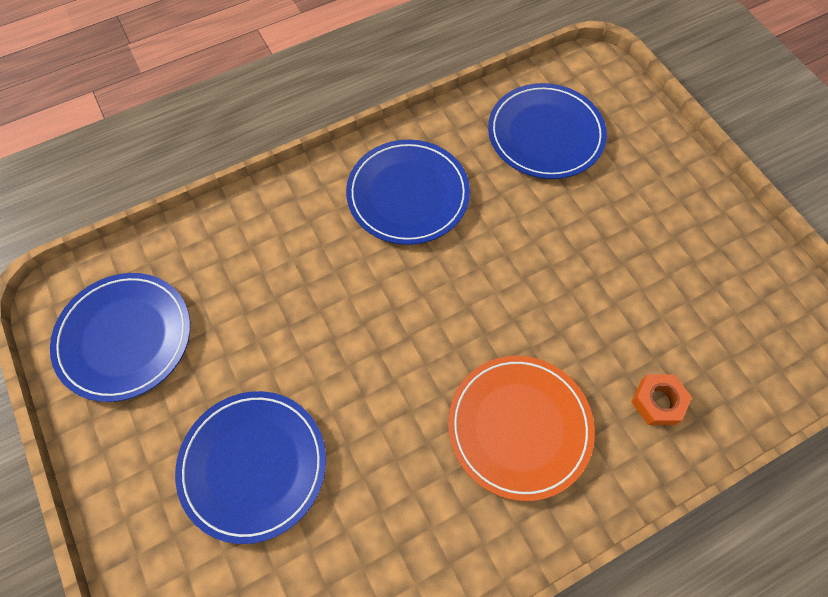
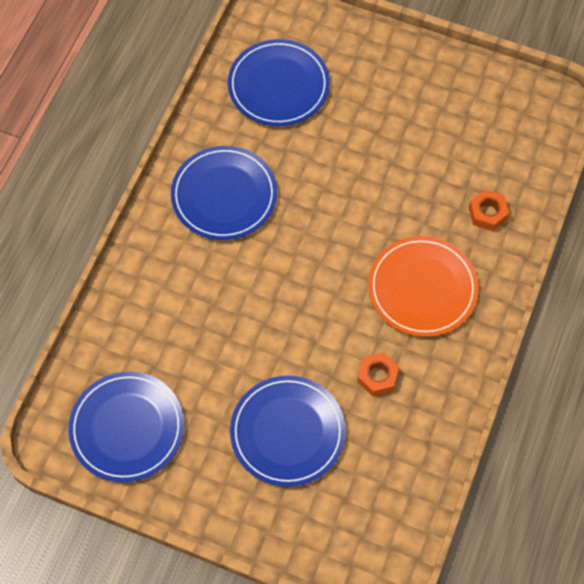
camera: 40 degrees left, 0 degrees up
none -> orange nut [357,352,399,396]

